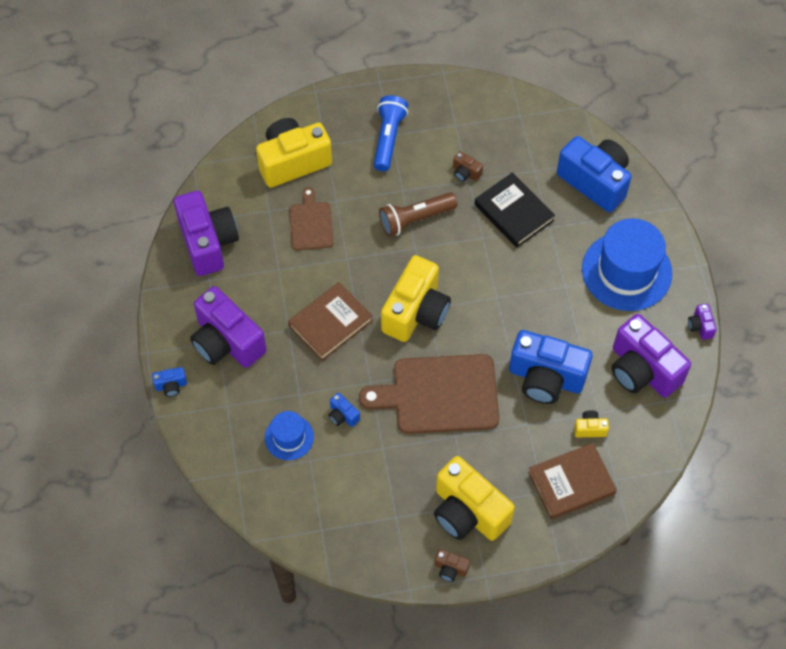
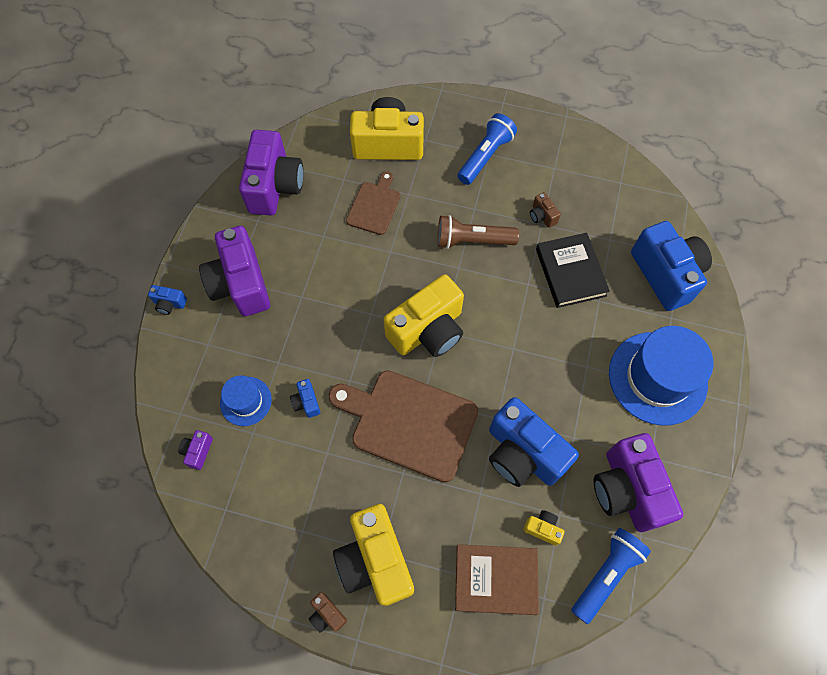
camera: 25 degrees right, 5 degrees up
brown book [288,282,373,361] -> none
purple camera [688,304,716,340] -> purple camera moved to [178,430,213,470]
none -> blue flashlight [571,528,651,624]

